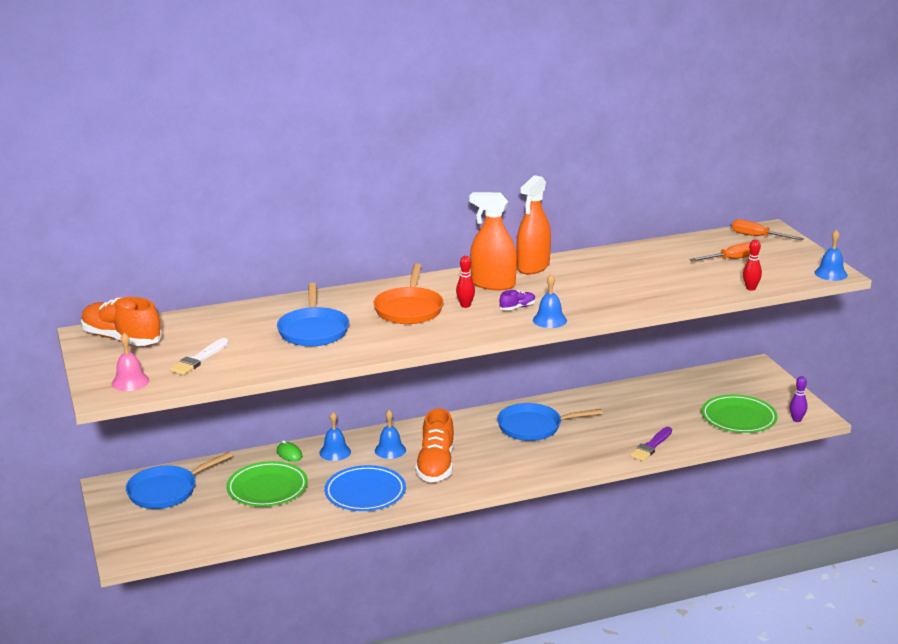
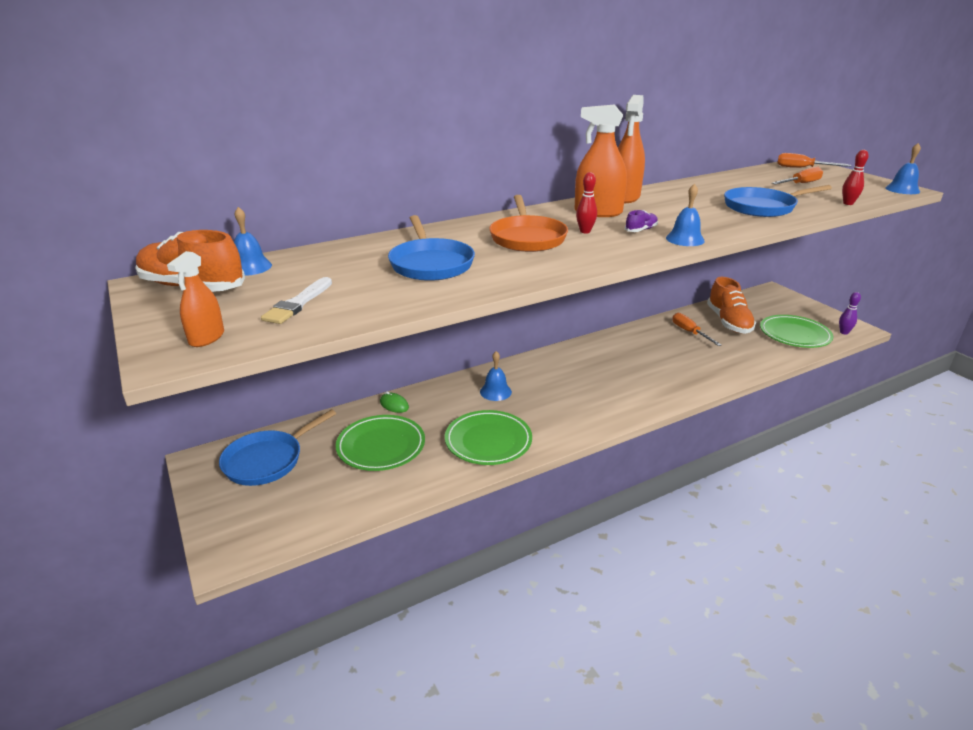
camera: 10 degrees left, 5 degrees up
pink bell [112,333,149,391] -> orange spray bottle [167,251,224,347]
blue bell [319,412,351,461] -> blue bell moved to [234,207,272,276]
blue plate [324,465,406,511] -> green plate [445,410,532,465]
orange shoe [415,408,454,483] -> orange shoe moved to [707,277,756,334]
blue pan [497,403,603,441] -> blue pan moved to [724,185,832,217]
purple brush [630,427,672,461] -> none
none -> orange screwdriver [672,313,721,346]

